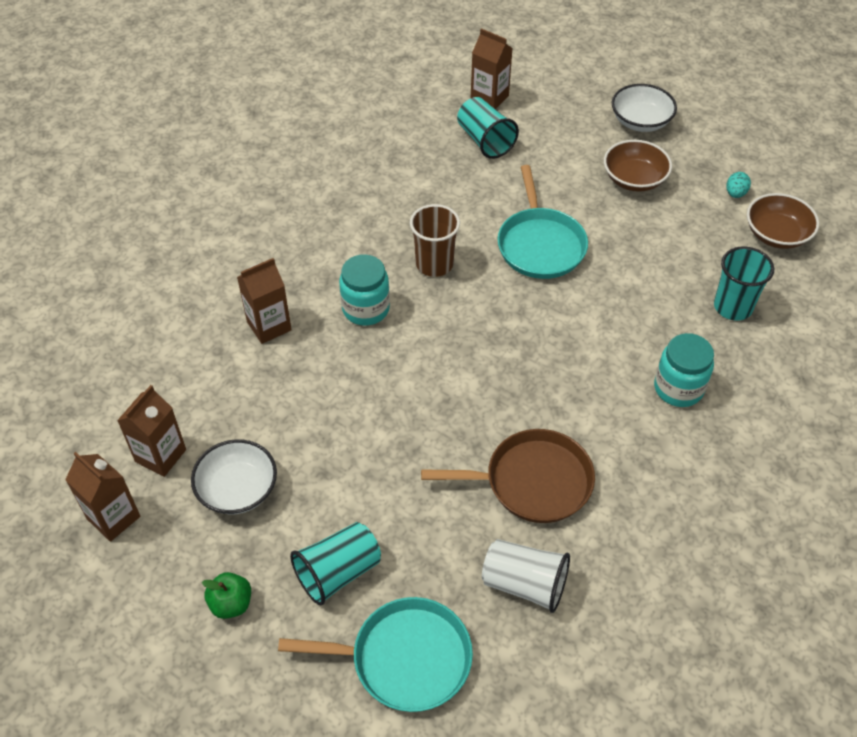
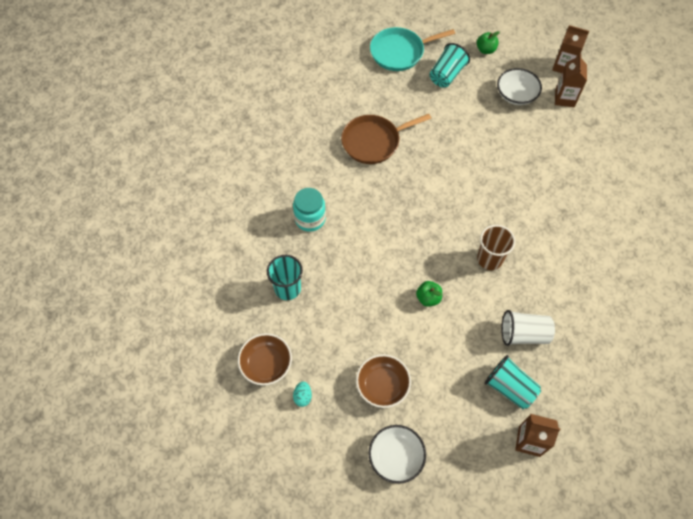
camera: 160 degrees right, 10 degrees up
brown carton [237,258,292,344] -> none
turquoise jar [339,254,390,326] -> none
white cup [482,539,570,613] -> white cup moved to [501,310,555,346]
turquoise pan [498,165,588,279] -> green apple [416,281,442,307]

